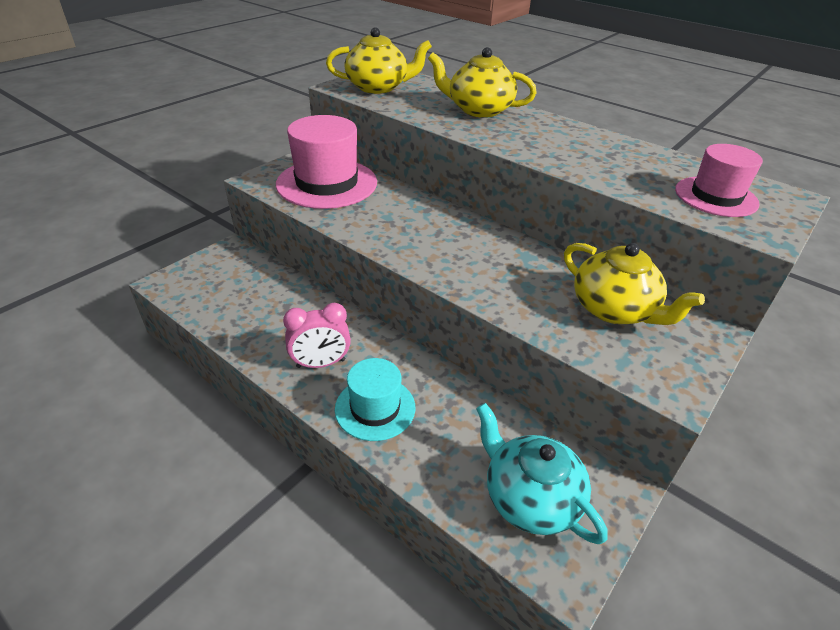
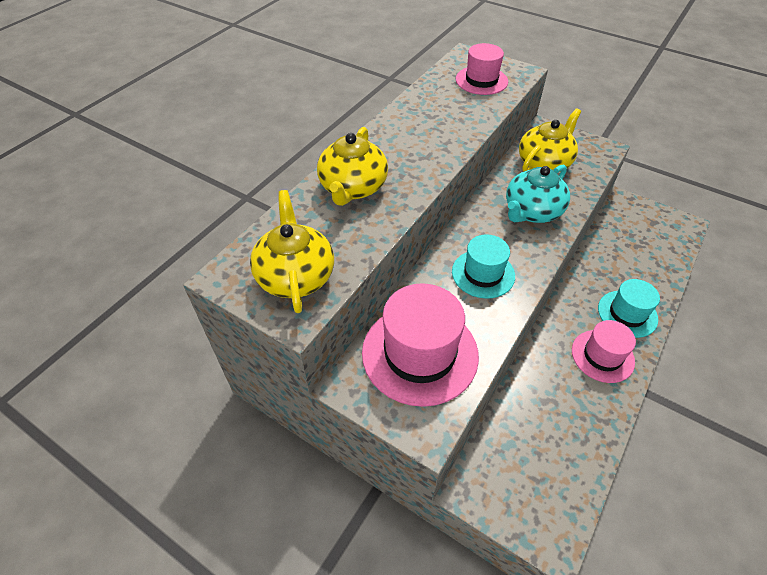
camera: 95 degrees left, 10 degrees up
pink clock [283,303,351,368] -> pink hat [572,320,636,383]
turquoise teapot [476,403,608,544] -> turquoise teapot moved to [506,165,570,223]
none -> turquoise hat [452,235,515,299]

